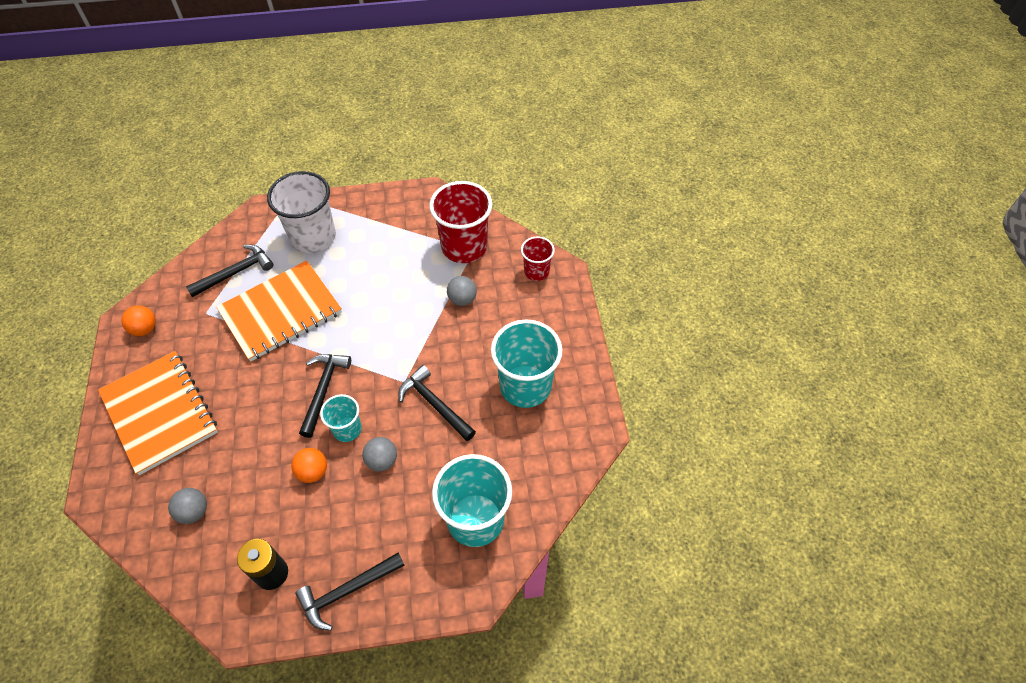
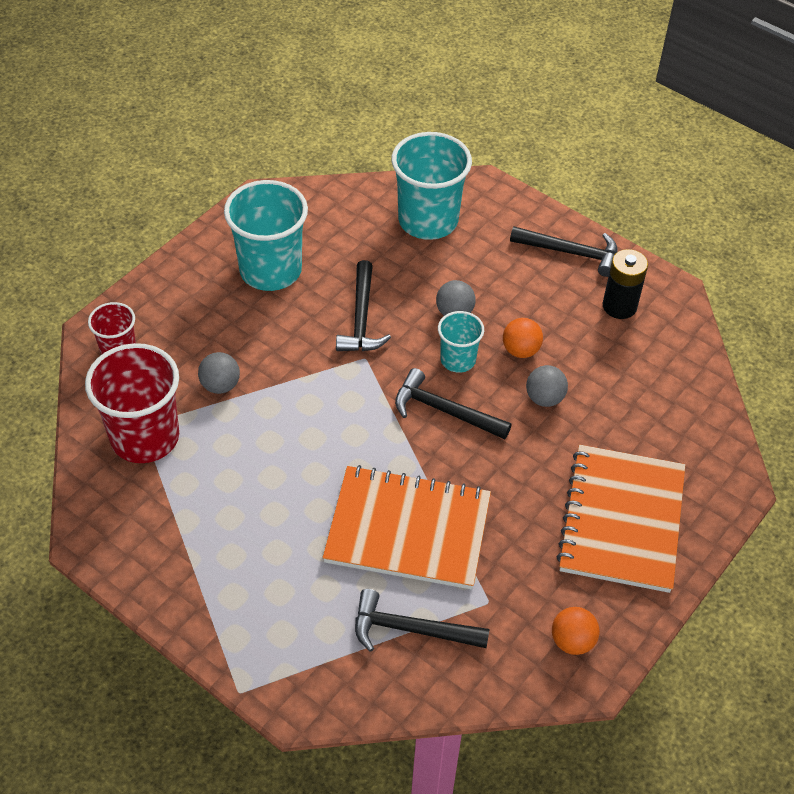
camera: 135 degrees left, 5 degrees down
grey ball [168,488,207,524] -> grey ball moved to [526,365,568,407]
white cup [267,171,336,253] -> none
black hammer [299,354,351,438] -> black hammer turned 60 degrees clockwise [395,368,512,439]

